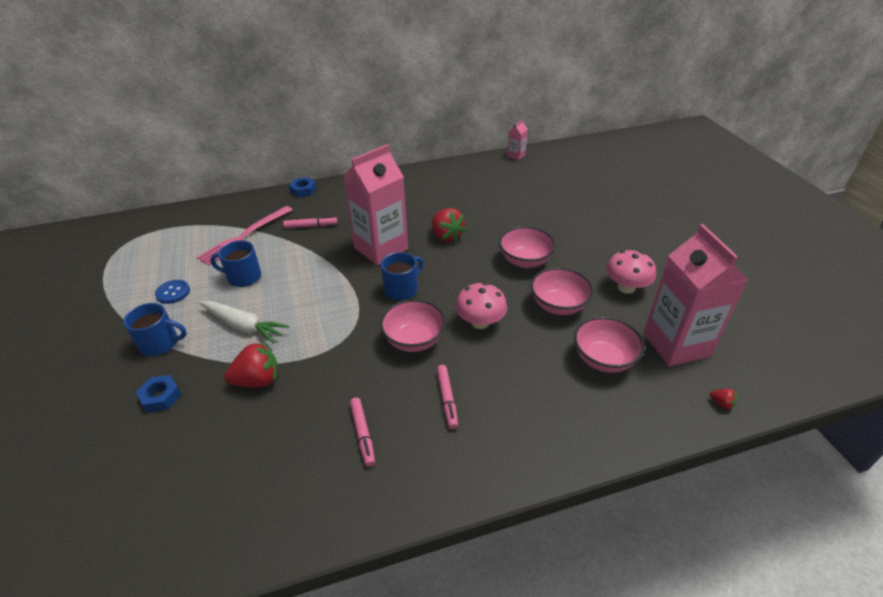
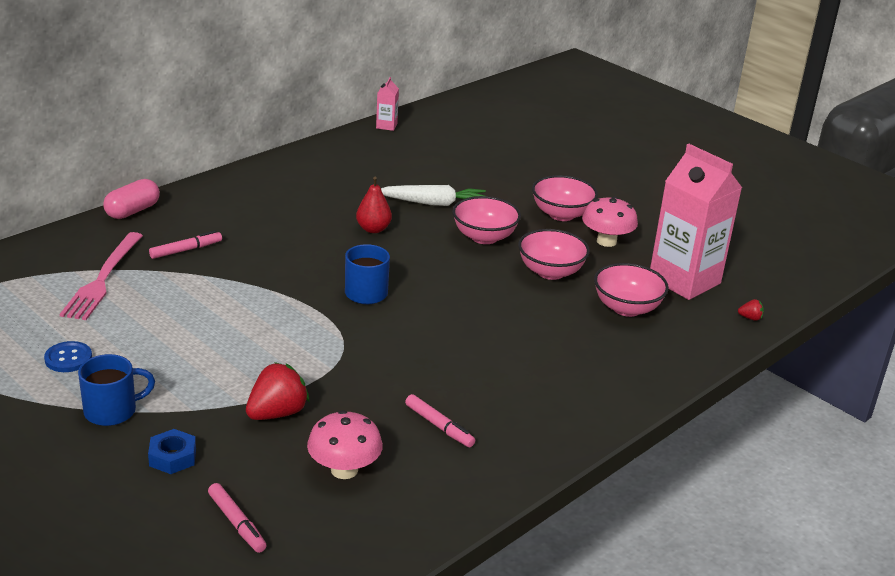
camera: 30 degrees left, 10 degrees down
white carrot [199,301,289,343] -> white carrot moved to [381,185,486,206]
blue mug [210,240,261,287] -> none
blue nut [289,177,317,198] -> pink capsule [103,179,160,219]
pink carton [343,144,408,265] -> none
pink bowl [380,299,446,352] -> pink bowl moved to [532,175,598,221]
red strawberry [432,208,466,242] -> red pear [356,177,392,233]
pink marker [436,365,458,429] -> pink marker moved to [208,483,267,553]
pink mushroom [455,283,507,329] -> pink mushroom moved to [307,410,383,479]

